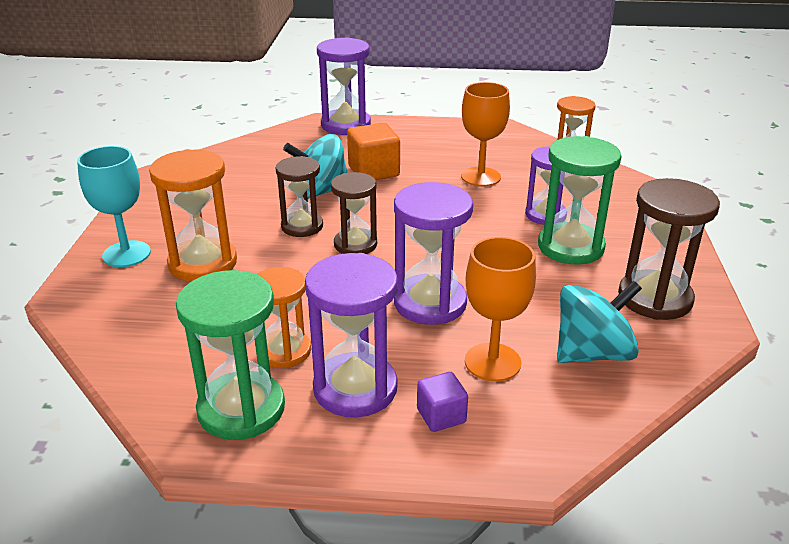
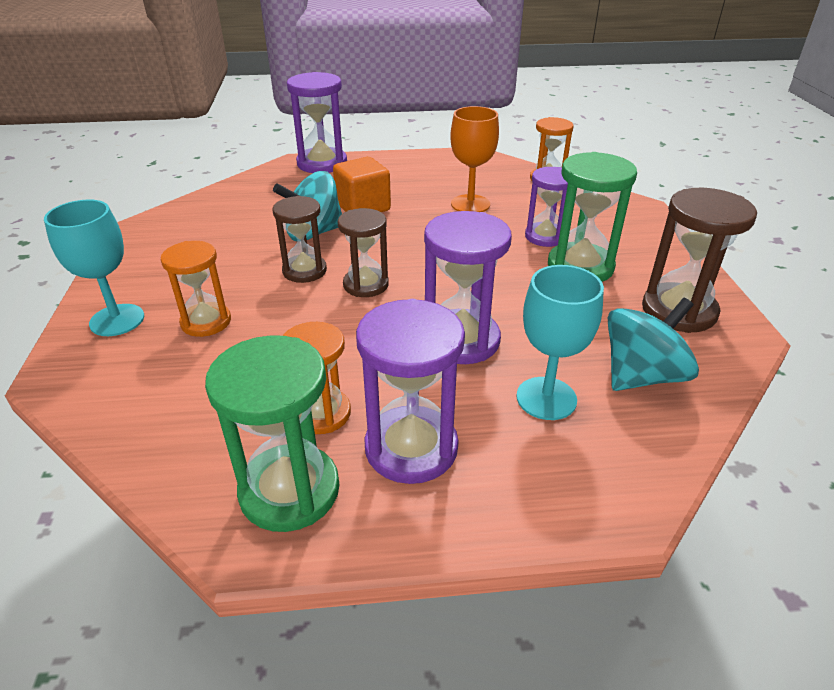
camera: 10 degrees left, 5 degrees up
orange hourglass [149,149,237,282] -> orange hourglass [161,241,231,337], size x0.67
purple cube [417,372,468,432] -> none
orange goblet [465,237,536,381] -> turquoise goblet [516,265,604,420]

